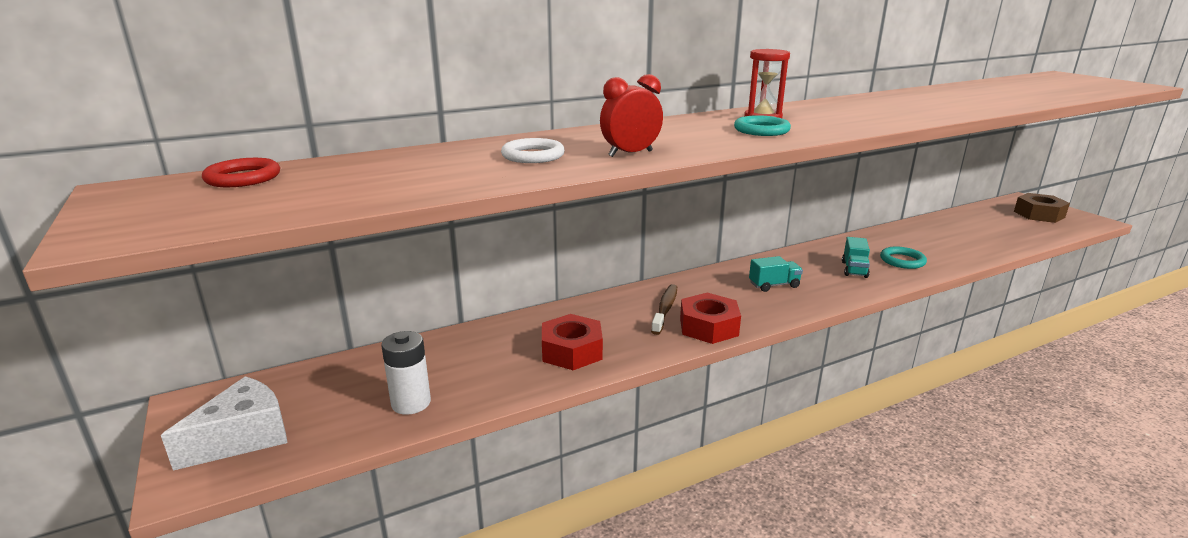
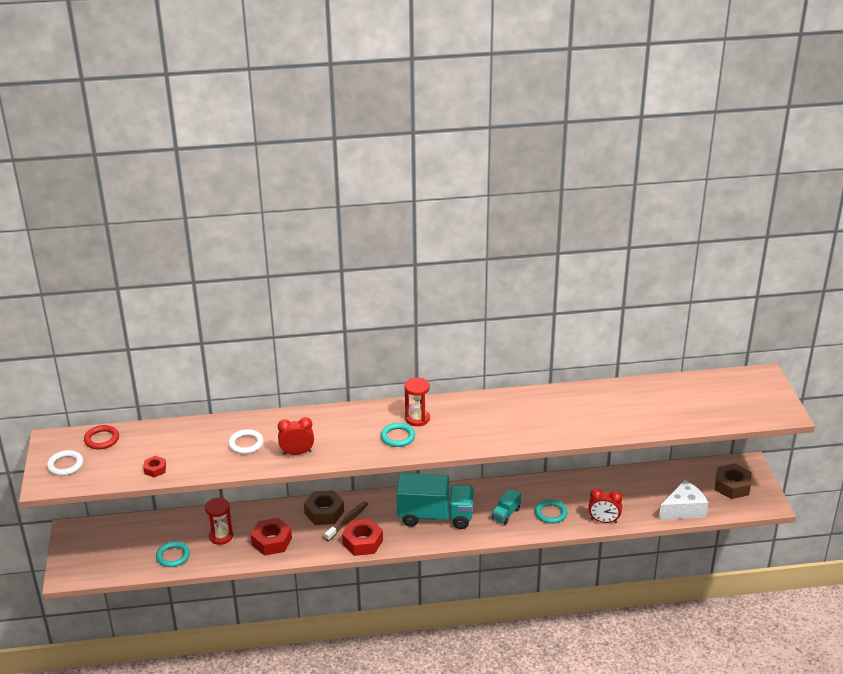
camera: 20 degrees right, 10 degrees up
white cheese [161,376,288,471] -> white cheese moved to [659,480,708,520]
white battery [381,331,431,415] -> turquoise ring [156,542,190,567]
turquoise truck [749,256,803,292] -> turquoise truck [396,473,474,529], size x2.21
none -> white ring [47,450,83,476]
none -> red nut [143,456,166,478]
none -> red hourglass [205,498,233,545]
none -> brown nut [304,490,344,525]
none -> red clock [588,488,623,523]

